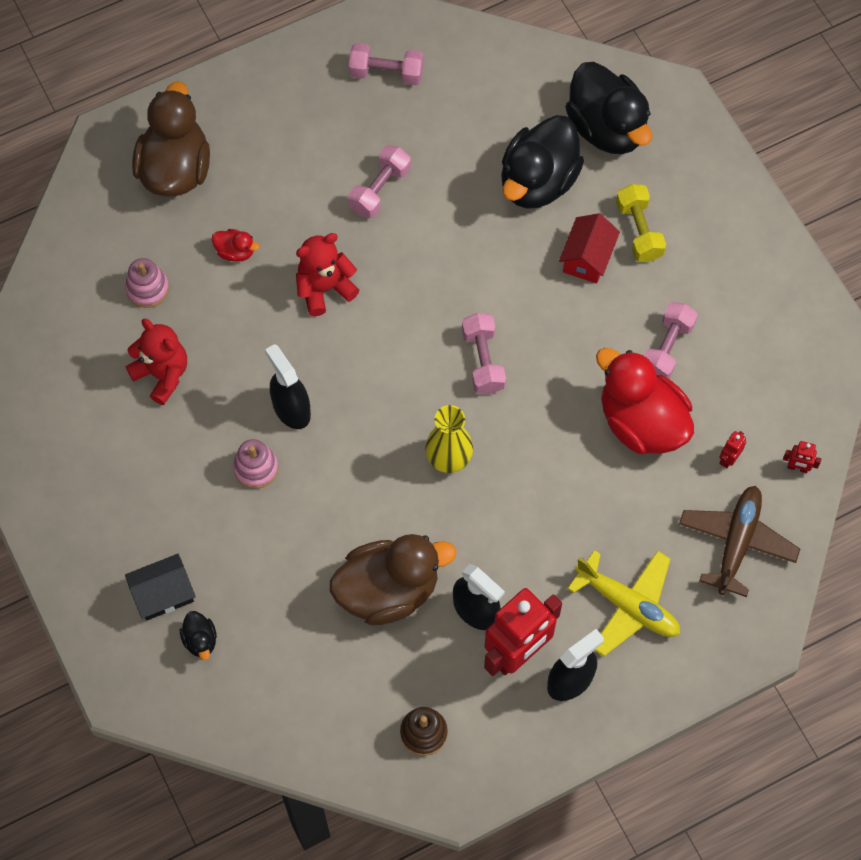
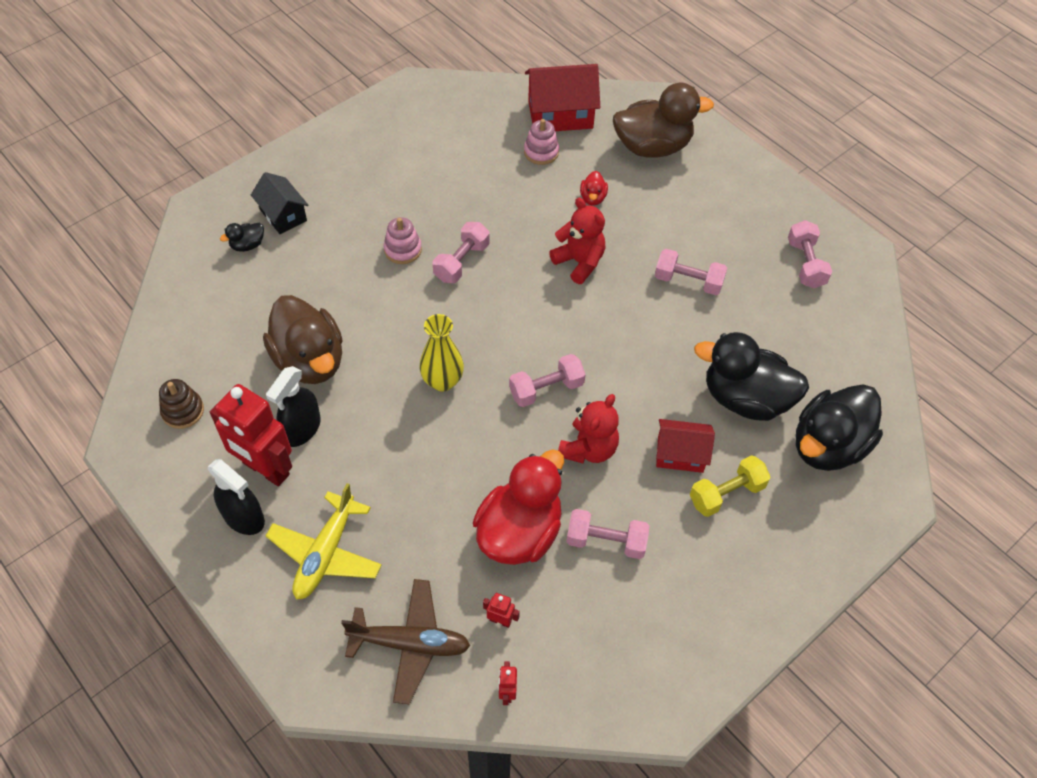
camera: 75 degrees right, 10 degrees down
red teddy bear [126,319,187,405] -> red teddy bear moved to [558,394,619,463]
black spray bottle [265,344,311,429] -> pink dumbbell [433,222,490,283]
none -> red house [525,64,600,131]

